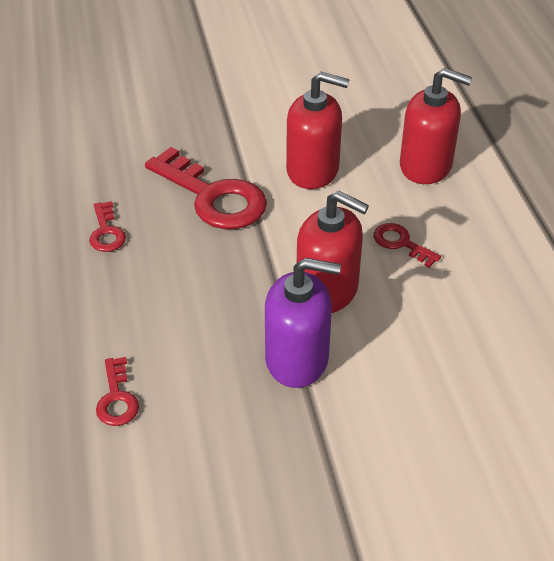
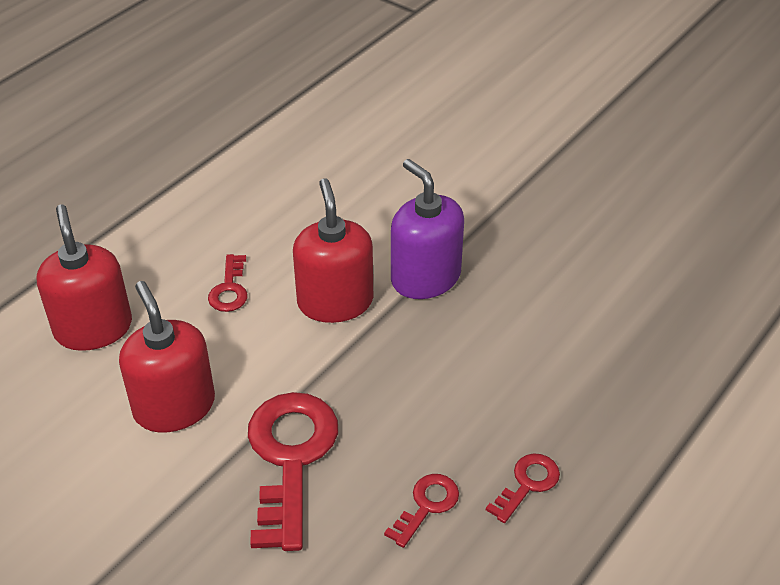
camera: 130 degrees left, 0 degrees up
red key [96,357,139,426] -> red key moved to [486,453,560,523]

